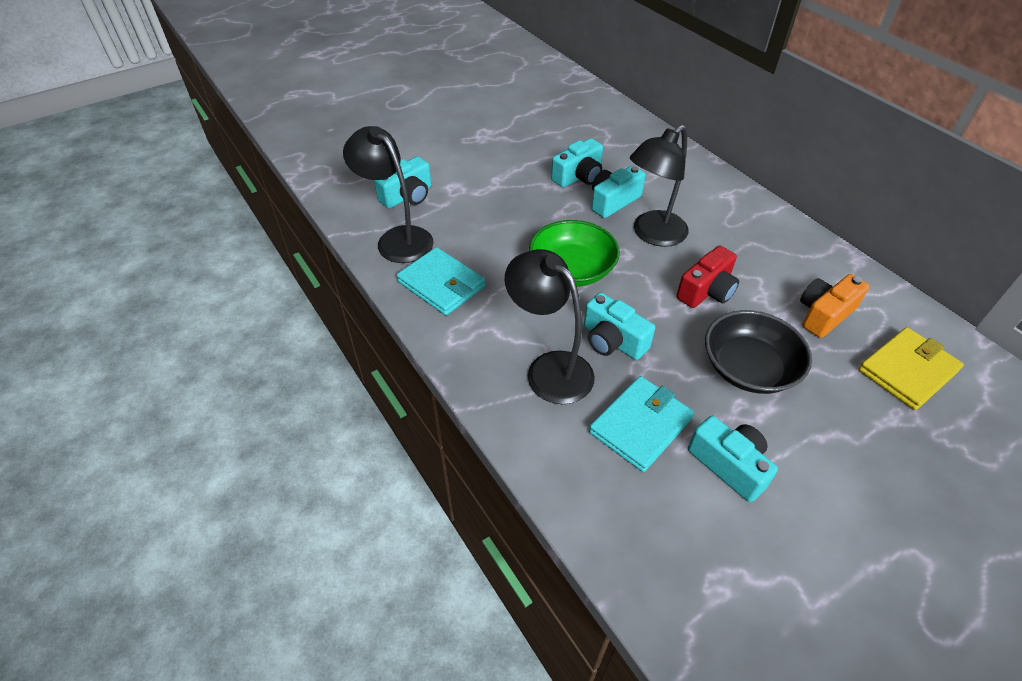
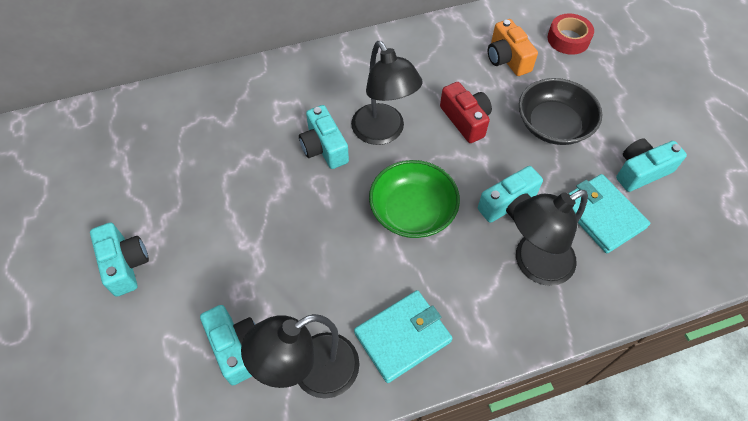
camera: 75 degrees left, 10 degrees up
turquoise camera [551,138,603,188] -> turquoise camera moved to [90,223,149,297]
yellow wallet [858,327,964,410] -> red tape [548,13,594,55]

